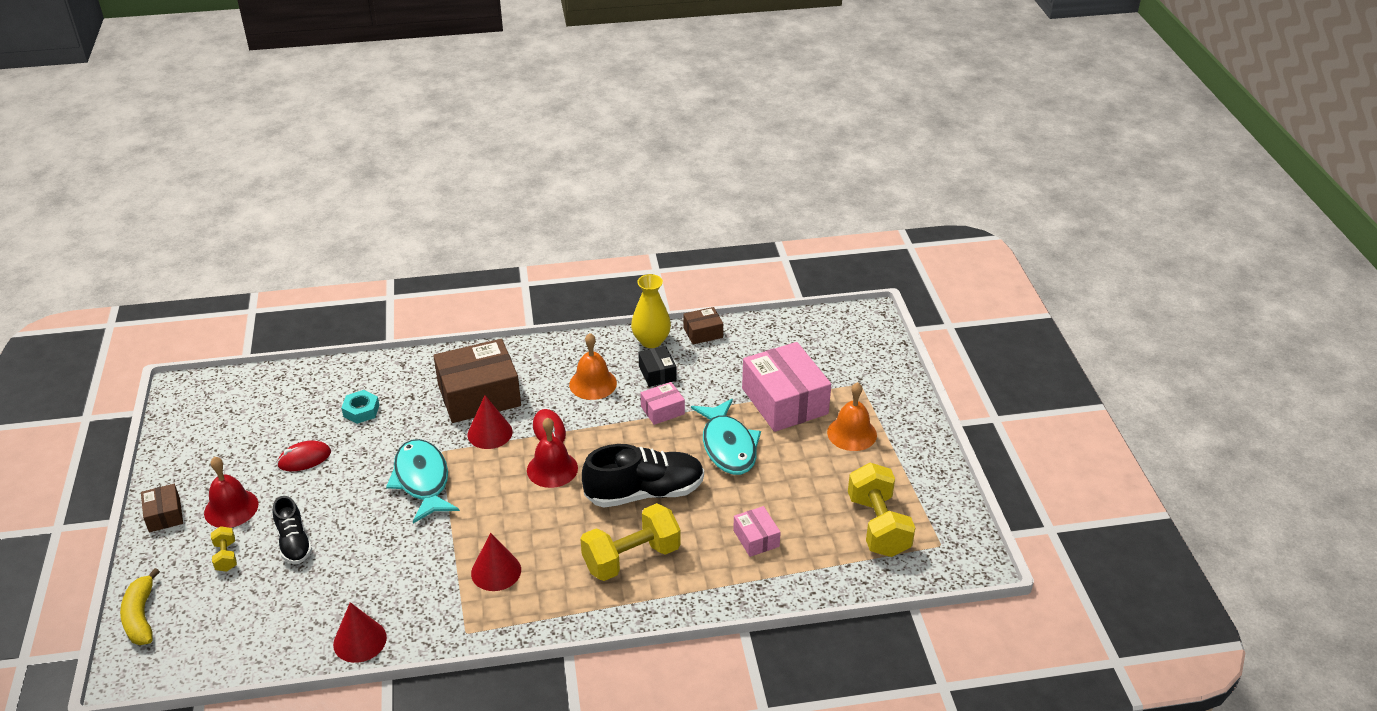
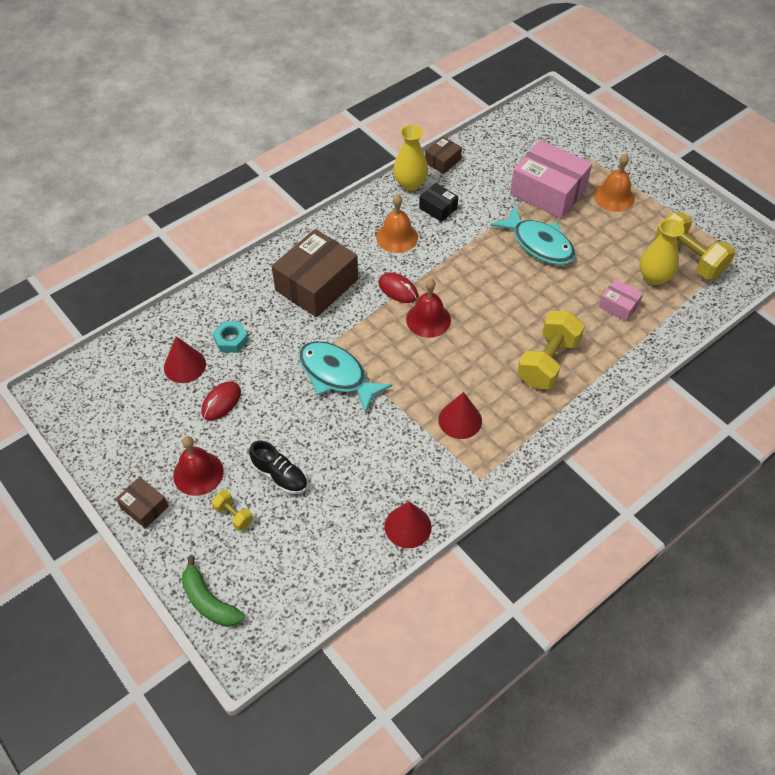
camera: 30 degrees left, 15 degrees up
yellow banana [120,568,160,645] -> green banana [182,556,245,627]
red cone [468,395,513,449] -> red cone moved to [164,336,206,383]
black shoe [582,444,704,508] -> none
pink box [641,382,685,425] -> none
none -> yellow vase [640,219,684,285]

